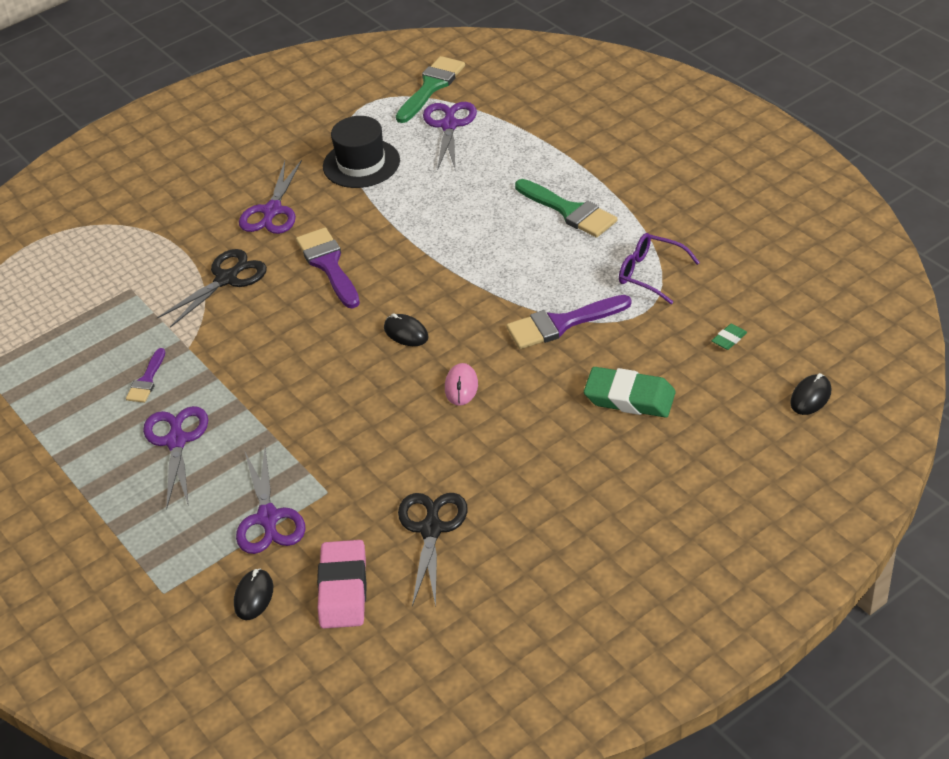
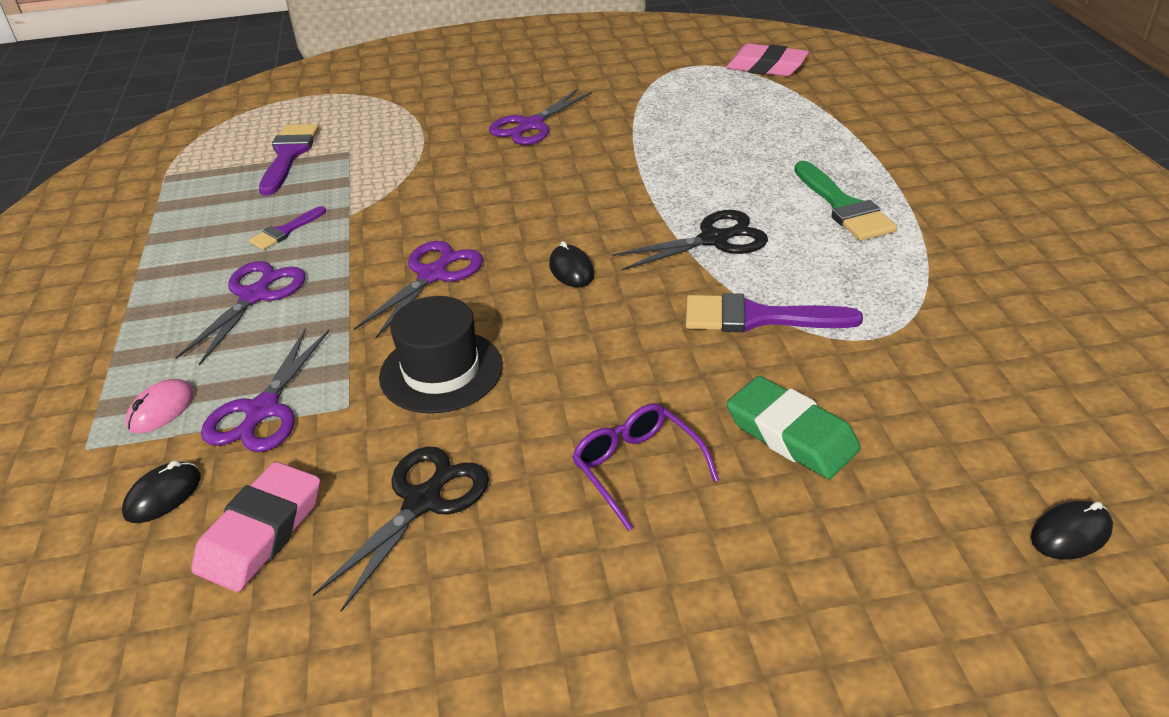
camera: 25 degrees right, 5 degrees down
black scissors [157,249,267,328] -> black scissors moved to [612,210,768,270]
purple brush [296,228,360,308] -> purple brush moved to [259,124,319,196]
black hat [323,116,400,188] -> black hat moved to [379,296,503,413]
green brush [396,56,465,123] -> pink eraser [726,43,809,76]
purple scissors [423,102,477,171] -> purple scissors moved to [354,241,483,338]
pink mouse [445,363,478,406] -> pink mouse moved to [126,379,194,433]
purple glasses [619,233,700,304] -> purple glasses moved to [572,403,719,531]
green eraser [712,324,747,350] -> none

